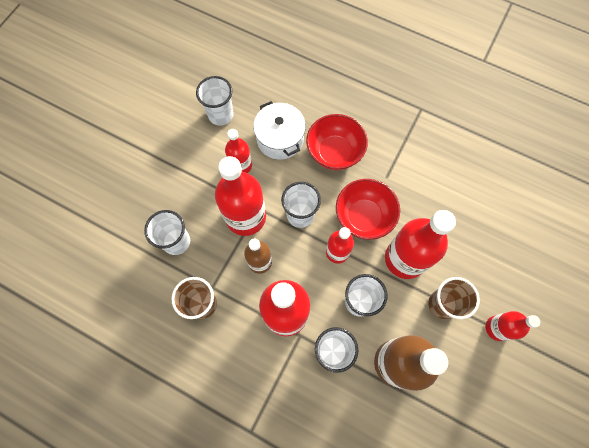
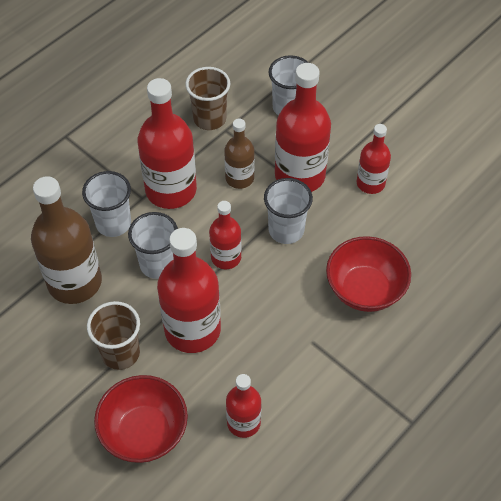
camera: 105 degrees right, 15 degrees down
white cup [196,76,234,126] -> none
white pot [253,101,306,160] -> none
red bowl [336,179,400,240] -> red bowl moved to [94,375,188,463]
red bottle [486,311,540,341] -> red bottle moved to [226,374,261,438]

